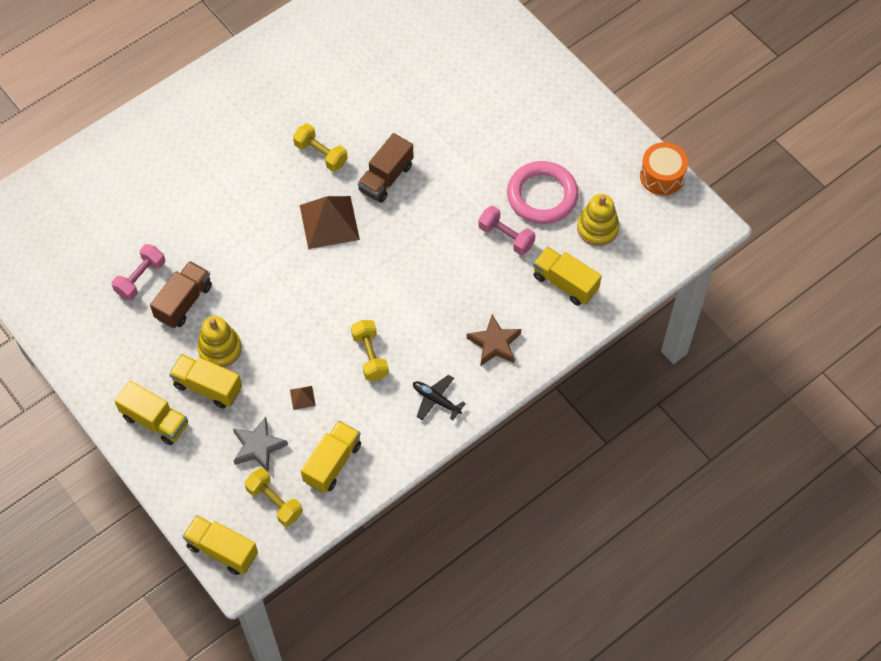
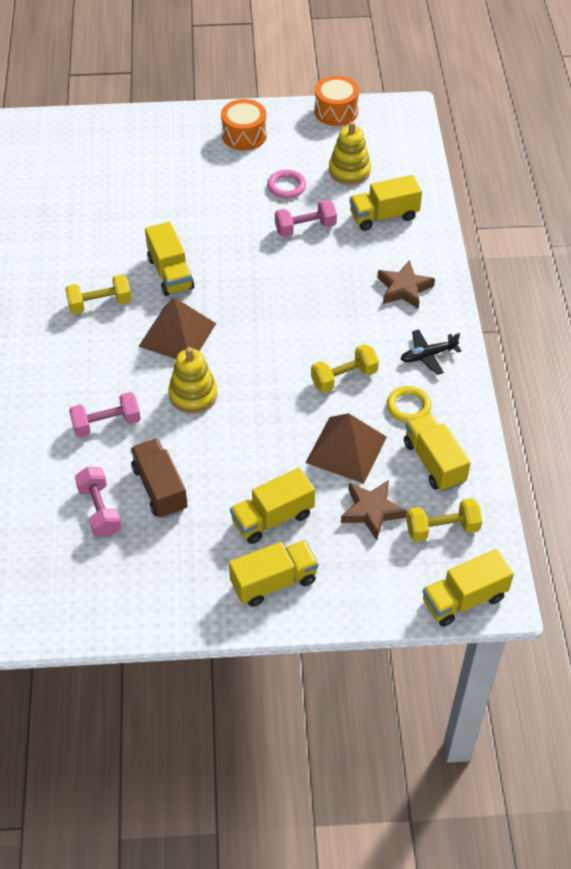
camera: 55 degrees left, 10 degrees down
yellow stacking toy [197,316,242,368] -> yellow stacking toy moved to [168,347,218,414]
grey star [233,417,288,472] -> brown star [341,480,407,540]
brown pyramid [290,386,316,410] -> brown pyramid [305,413,387,484], size x2.43
yellow dumbbell [351,320,389,381] -> yellow dumbbell turned 45 degrees counterclockwise [311,344,379,393]
brown truck [358,133,414,203] -> yellow truck [145,221,194,296]
pink ring [507,161,578,224] -> pink ring [267,170,306,199], size x0.53
none -> pink dumbbell [69,392,141,437]
none -> orange drum [221,99,267,151]
none -> yellow ring [387,386,432,423]

